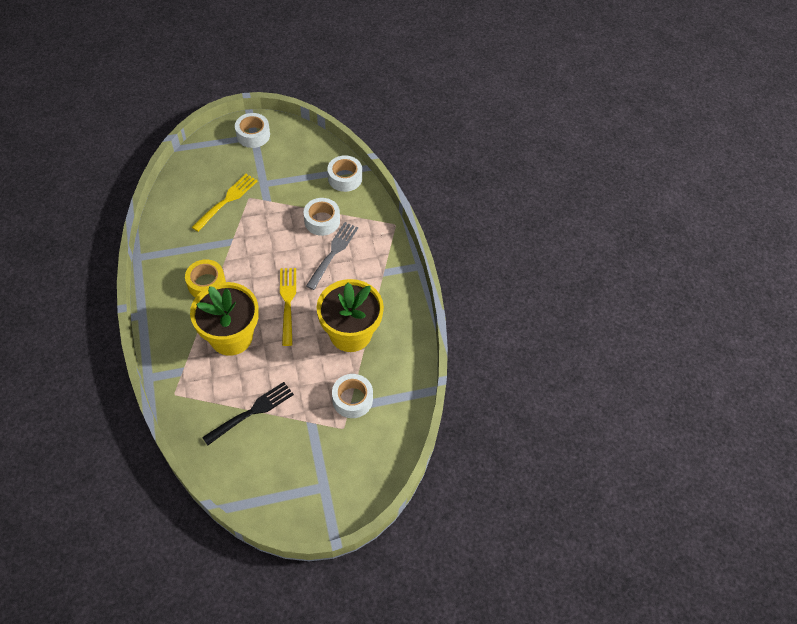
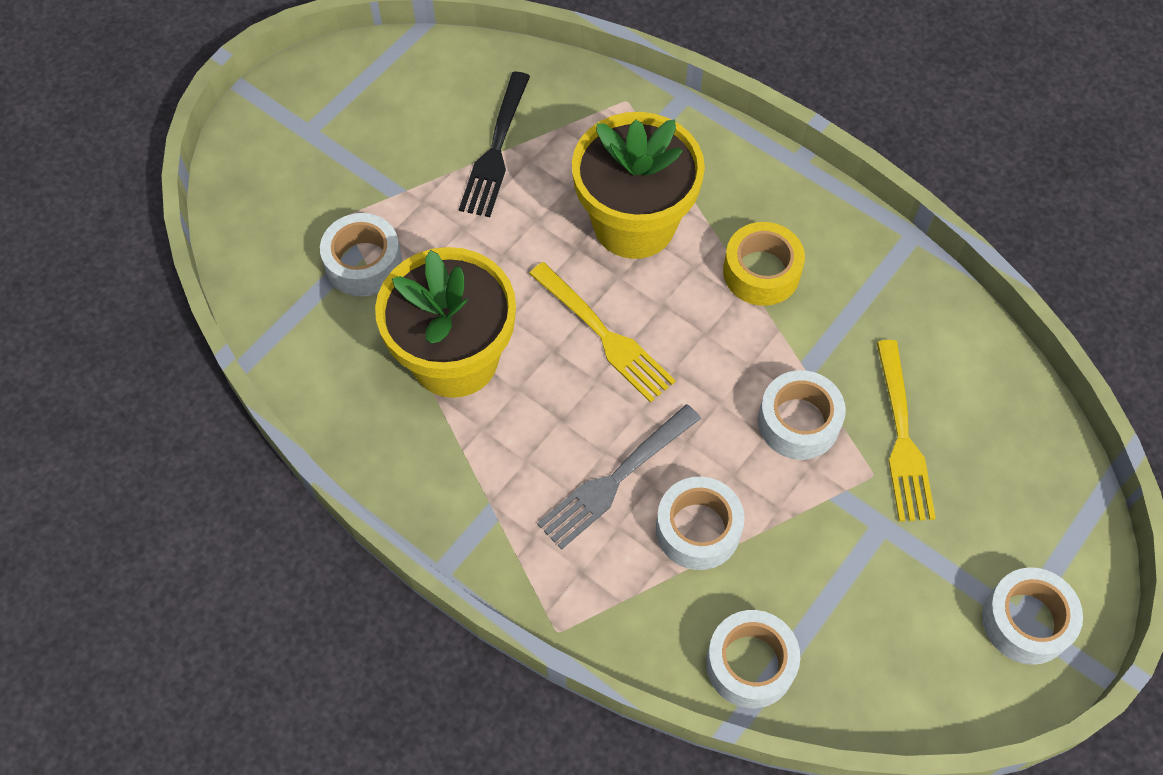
camera: 145 degrees right, 5 degrees up
grey fork [306,222,358,290] -> grey fork turned 60 degrees clockwise [537,404,701,550]
none -> white tape [758,370,846,460]

